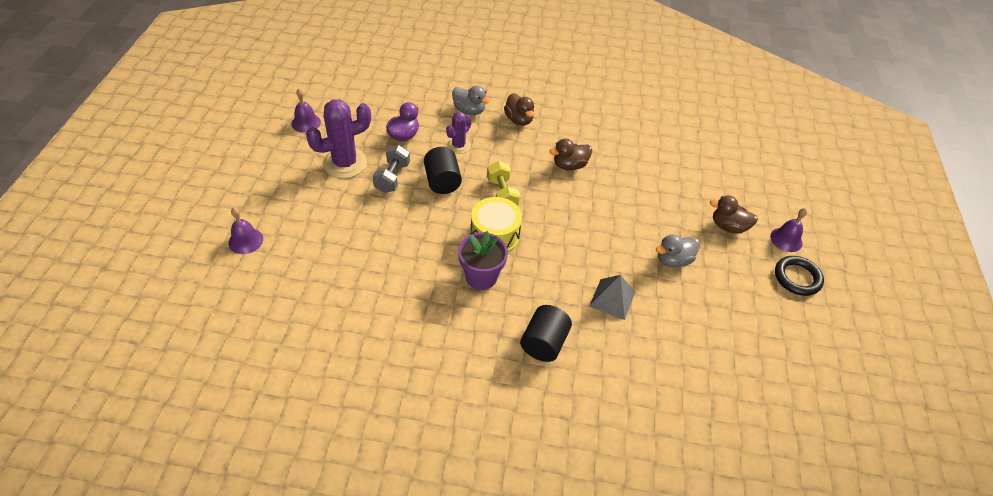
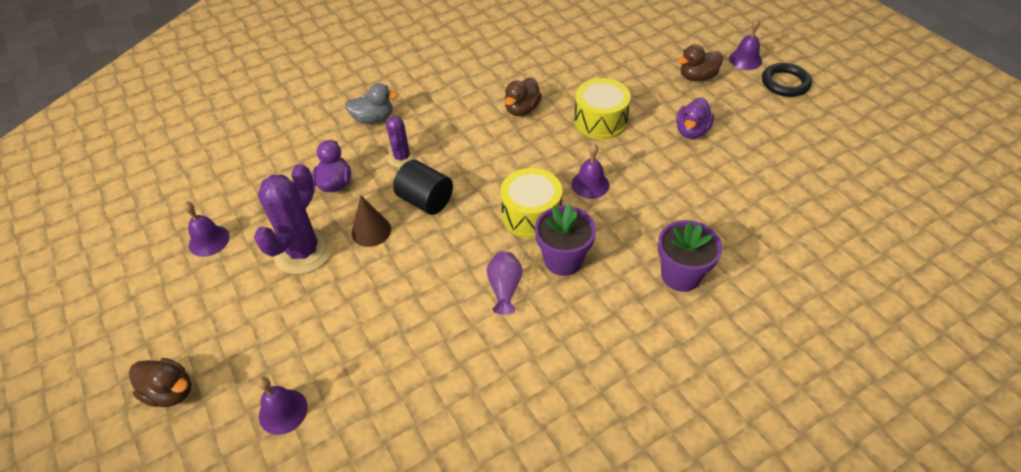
camera: 35 degrees left, 0 degrees up
grey dumbbell [373,145,410,193] -> brown cone [352,196,391,247]
yellow dumbbell [487,161,520,206] -> none
brown duck [504,93,534,126] -> brown duck moved to [129,358,191,407]
black cylinder [520,305,572,362] -> purple flower pot [658,220,722,292]
grey pyramid [589,275,635,320] -> none
grey duck [656,234,700,267] -> purple duck [676,98,714,139]
none -> purple vase [487,251,523,314]
none -> purple bell [571,143,609,199]
none -> yellow drum [574,78,631,140]

